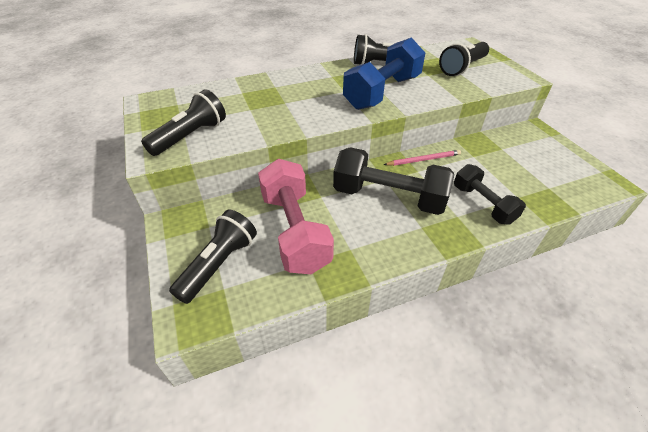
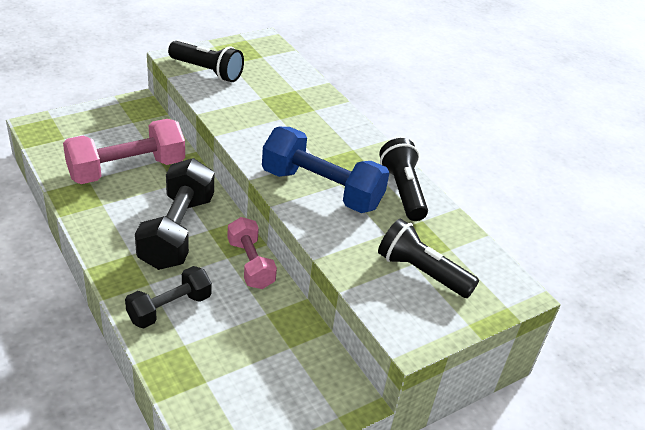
camera: 75 degrees right, 5 degrees down
black flashlight [169,209,257,304] -> none
pink pencil [384,150,461,166] -> pink dumbbell [227,217,277,289]

